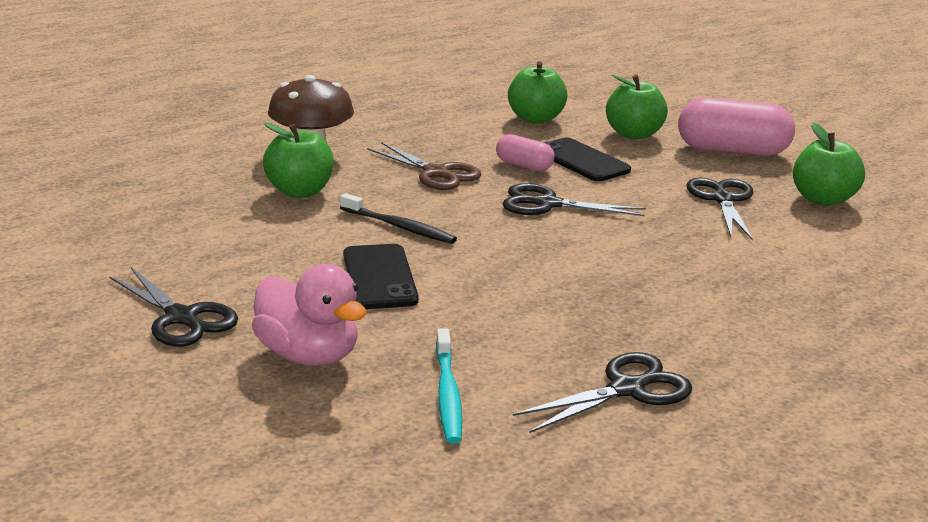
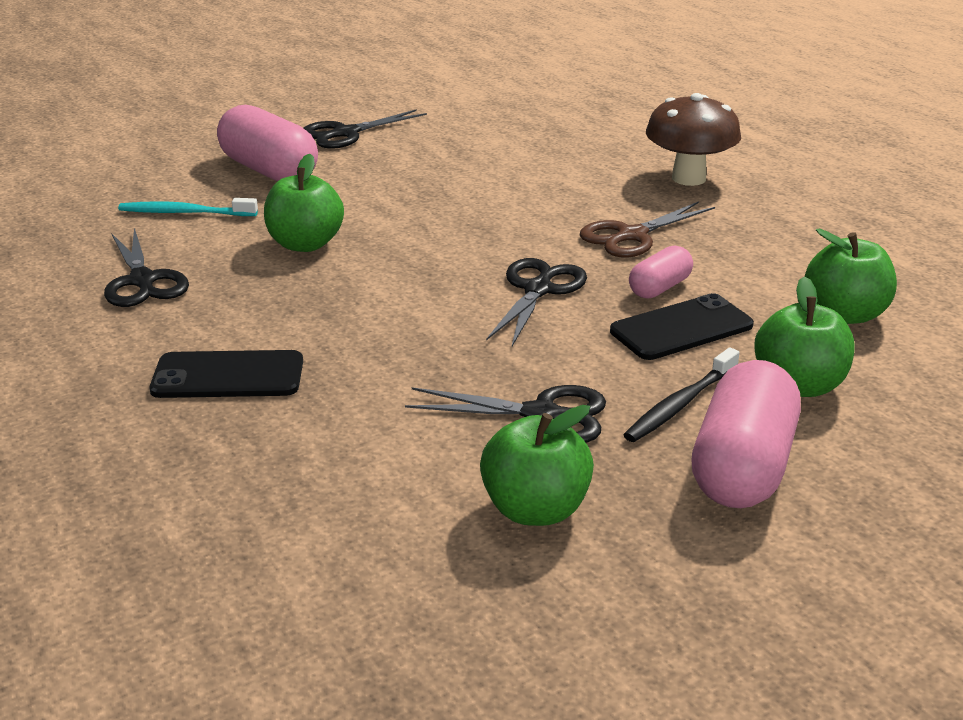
camera: 100 degrees right, 5 degrees up
pink duck [252,264,367,366] -> pink capsule [217,105,318,181]
green apple [263,122,334,198] -> green apple moved to [264,154,344,252]
black toothbrush [340,193,457,244] -> black toothbrush moved to [623,347,740,442]
black phone [343,244,419,309] -> black phone moved to [150,350,303,398]

